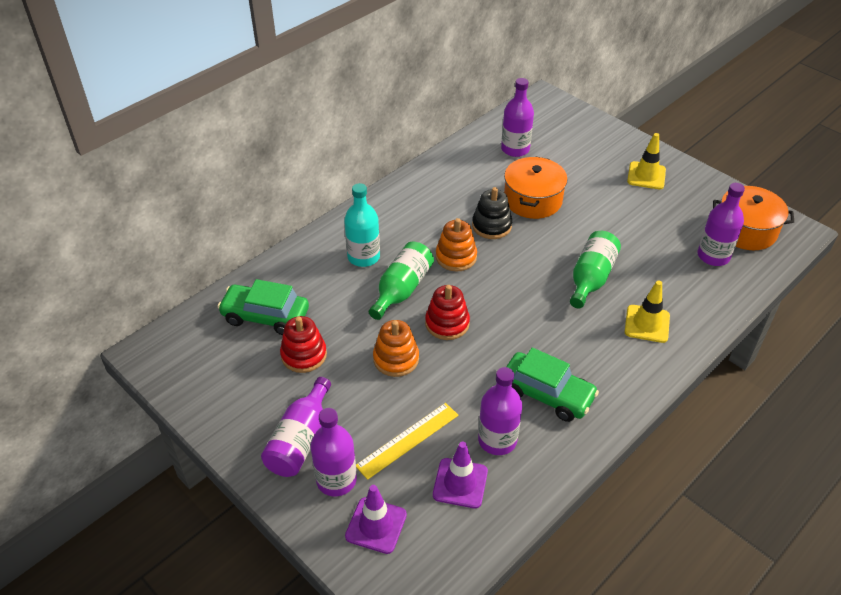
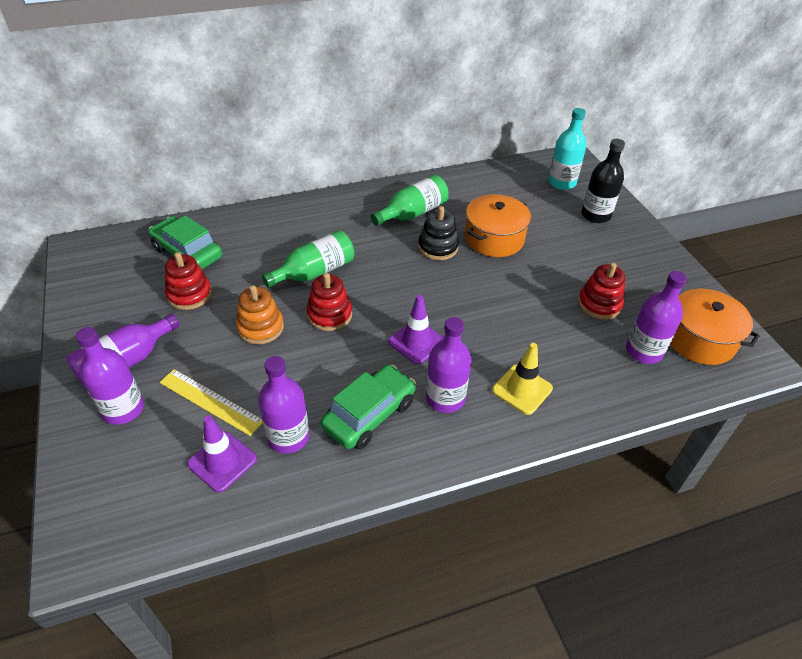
camera: 25 degrees right, 0 degrees up
turquoise bottle [344,183,380,267] -> turquoise bottle moved to [548,108,586,190]
purple traffic cone [345,485,407,554] -> purple traffic cone moved to [388,295,444,364]
yellow ruler [356,403,458,480] -> yellow ruler turned 45 degrees clockwise [159,369,263,436]
orange stacking toy [436,218,477,271] -> none
purple bottle [501,78,534,157] -> purple bottle moved to [426,317,472,413]
green car [506,348,599,422] -> green car turned 105 degrees counterclockwise [321,364,416,450]
green bottle [570,231,621,308] -> green bottle moved to [371,175,449,226]
yellow traffic cone [627,133,666,189] -> none
none -> red stacking toy [578,263,625,320]
none -> black bottle [582,139,625,223]

